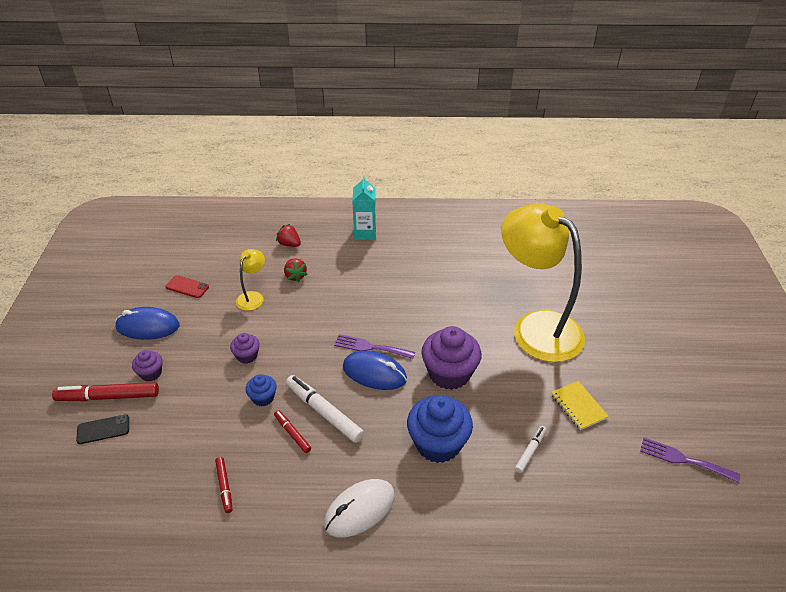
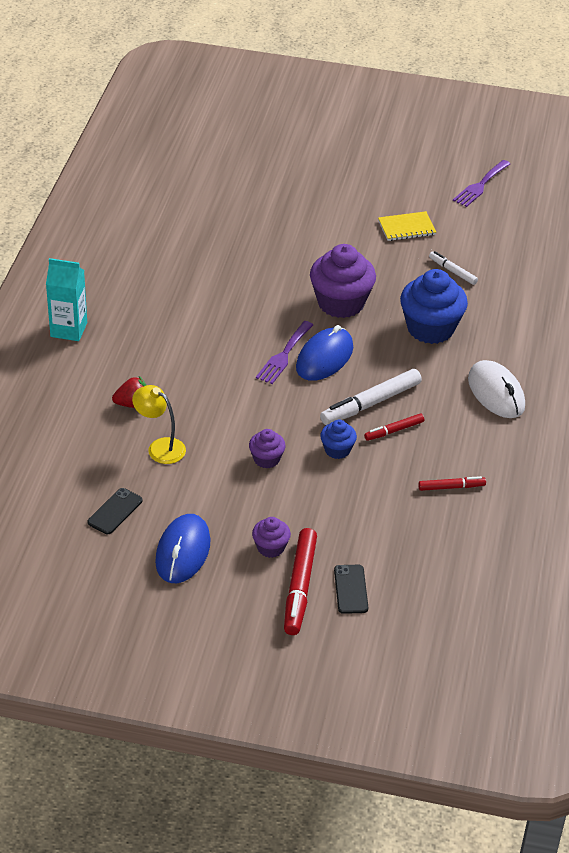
camera: 80 degrees left, 0 degrees up
red phone [166,275,209,298] -> black phone [88,488,142,534]
red strawberry [276,224,301,247] -> none
yellow lamp [501,203,585,362] -> none

